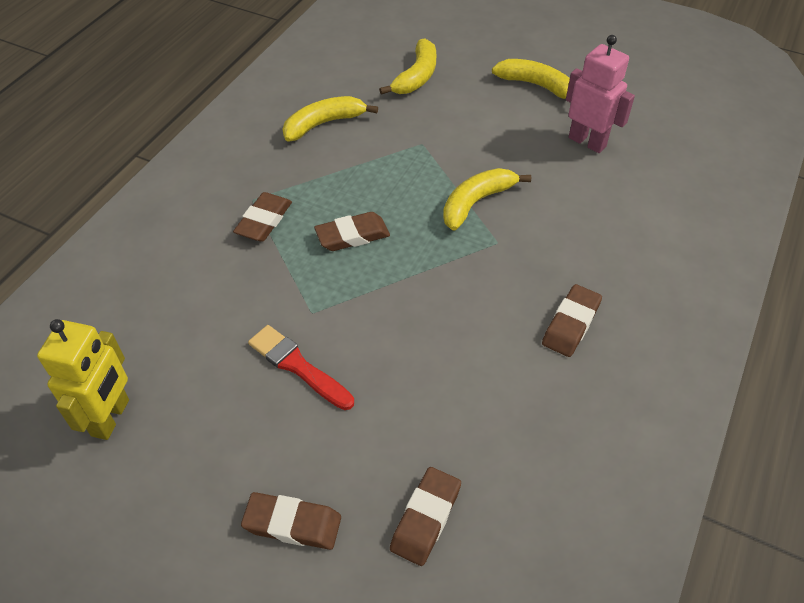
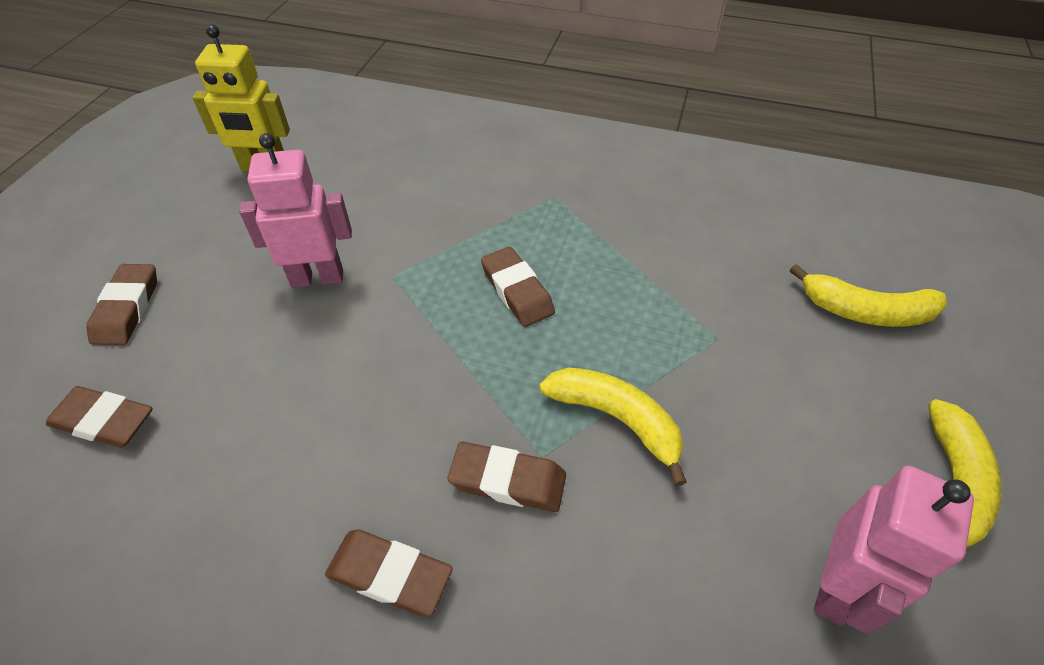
camera: 80 degrees right, 0 degrees up
brown eraser [233,192,292,242] -> brown eraser moved to [447,442,566,512]
red brush [248,325,354,410] -> pink robot [239,133,352,288]
yellow banana [282,96,378,142] -> none

